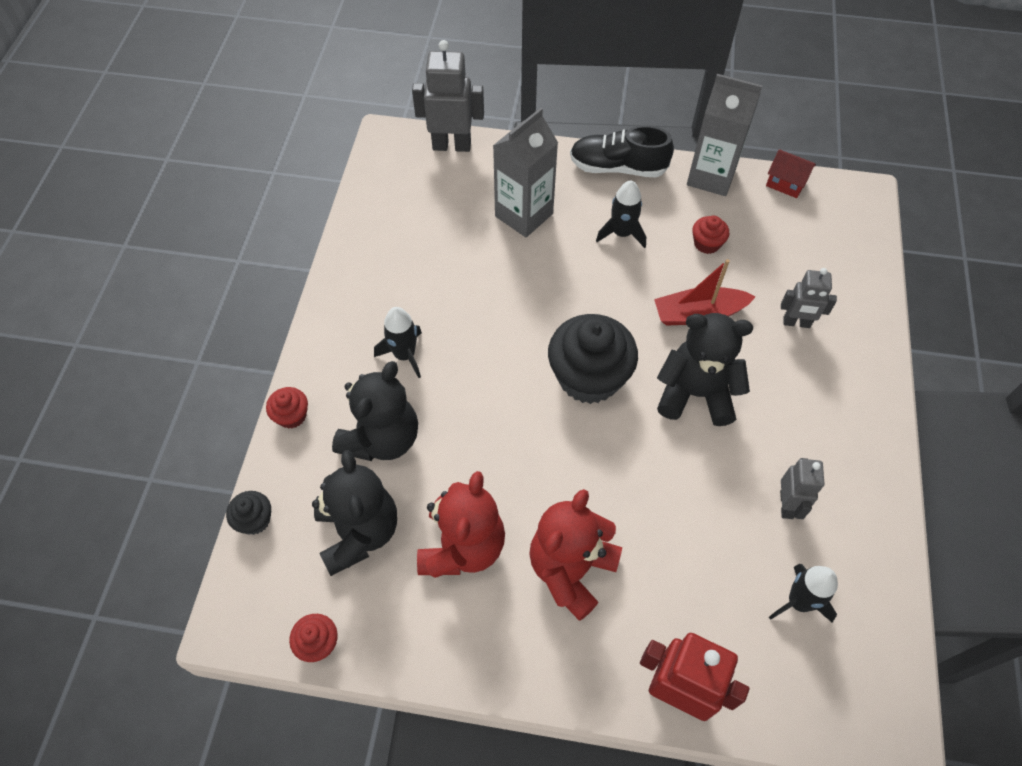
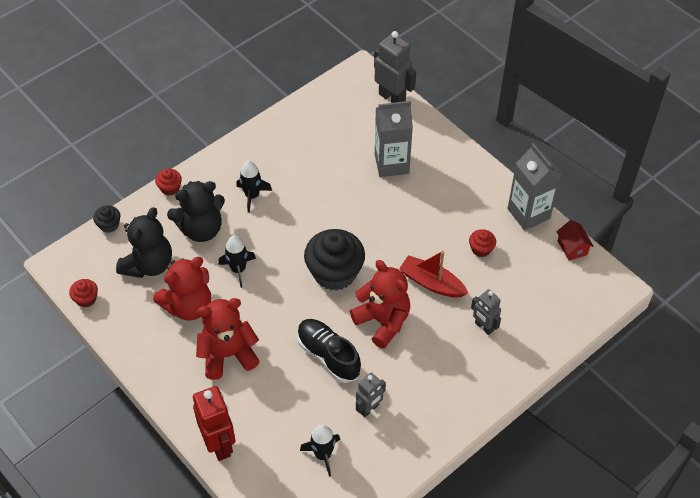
camera: 40 degrees right, 5 degrees down
black shoe [570,125,674,178] -> black shoe moved to [297,319,361,383]
black rocket [596,180,646,248] -> black rocket moved to [218,236,256,288]
black teddy bear [657,313,753,426] -> red teddy bear [350,260,410,349]

